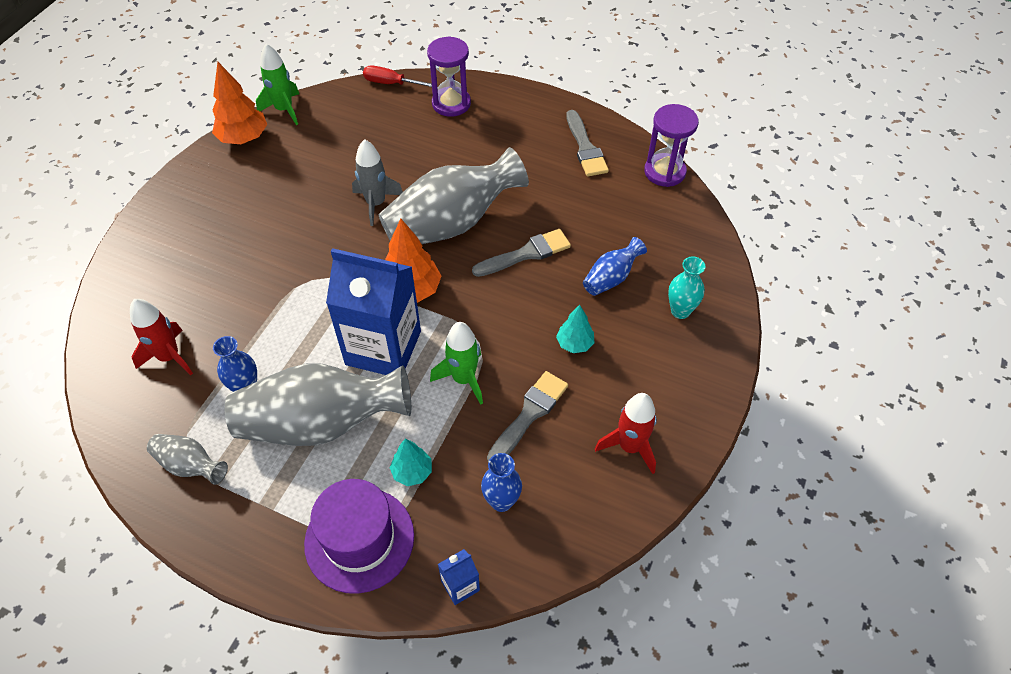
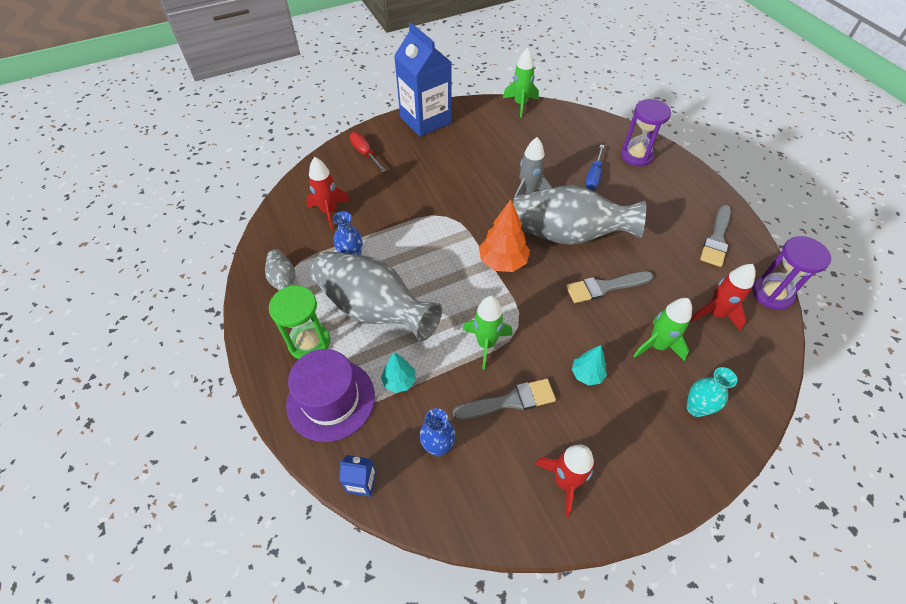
camera: 40 degrees right, 0 degrees up
orange tree [212,62,267,144] -> none
blue carton [326,248,421,375] -> blue carton moved to [394,23,452,137]
red screwdriver [363,65,432,87] -> red screwdriver moved to [350,132,386,172]
grey brush [472,229,571,277] -> grey brush turned 150 degrees clockwise [566,271,653,303]
blue vase [583,237,647,296] -> green rocket [633,298,692,361]
none -> green hourglass [269,285,330,359]
none -> blue screwdriver [585,145,604,191]
none -> red rocket [691,264,756,331]

